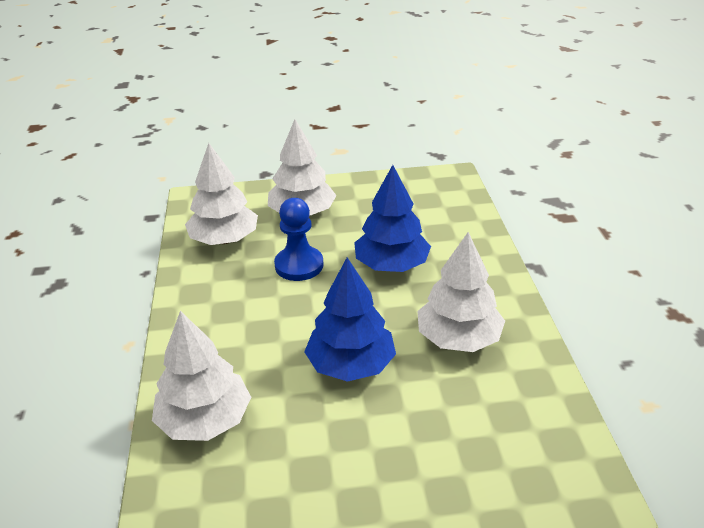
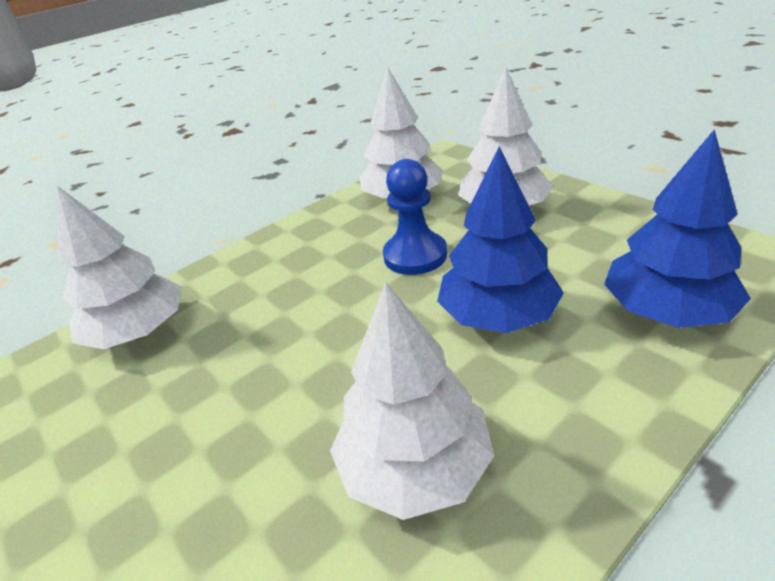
camera: 60 degrees right, 0 degrees up
blue tree [304,258,396,382] -> blue tree moved to [604,129,751,328]

